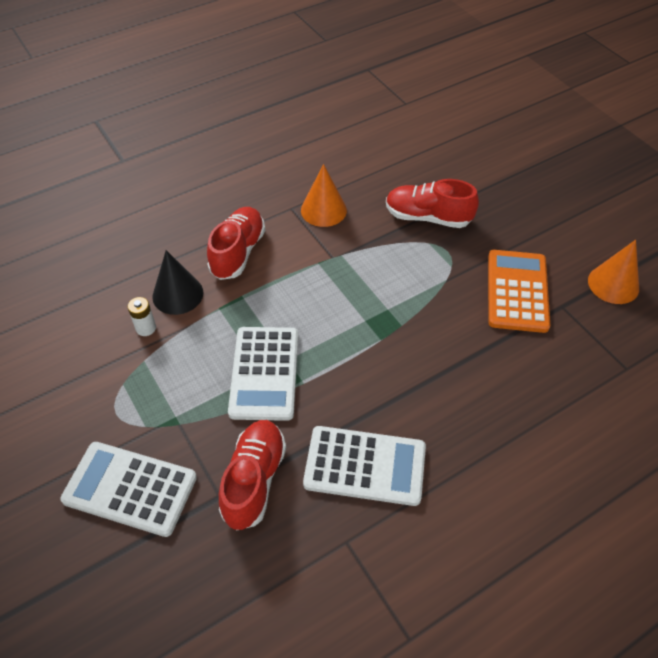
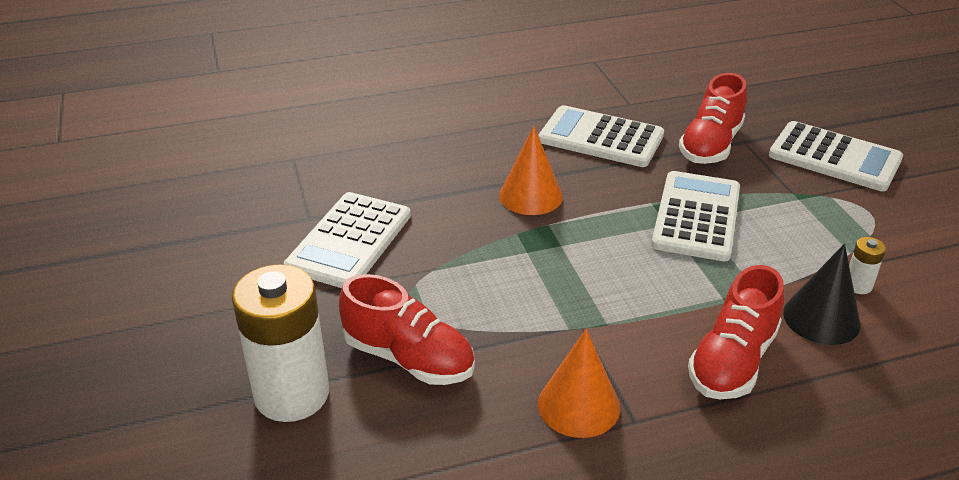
camera: 165 degrees left, 15 degrees down
orange calculator [488,250,550,333] -> white calculator [284,192,411,288]
orange cone [588,240,639,304] -> orange cone moved to [499,126,563,215]
none -> white battery [232,264,329,422]

